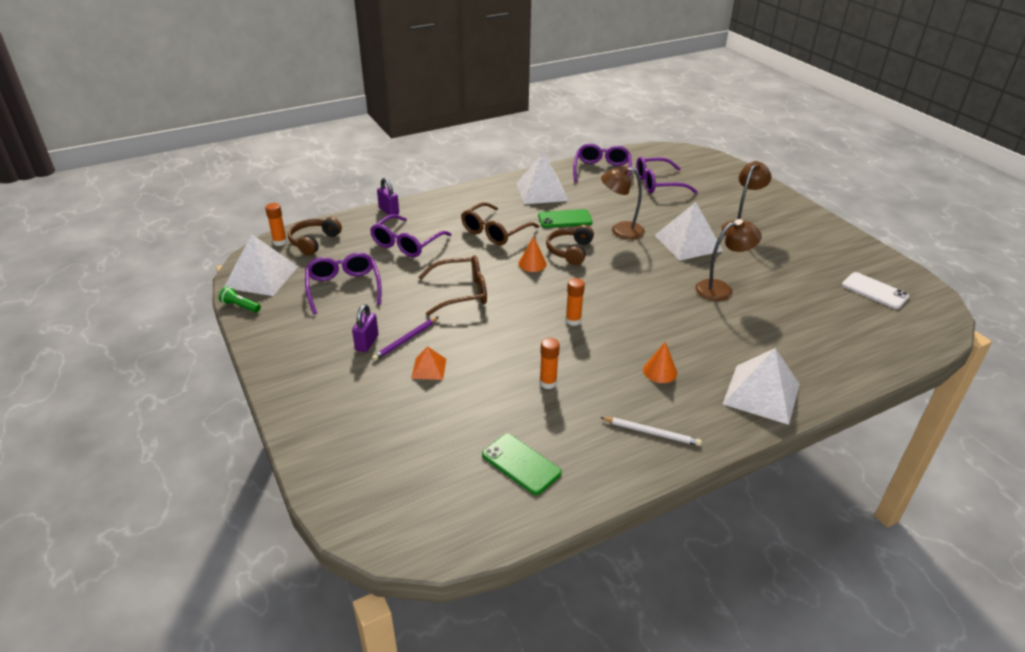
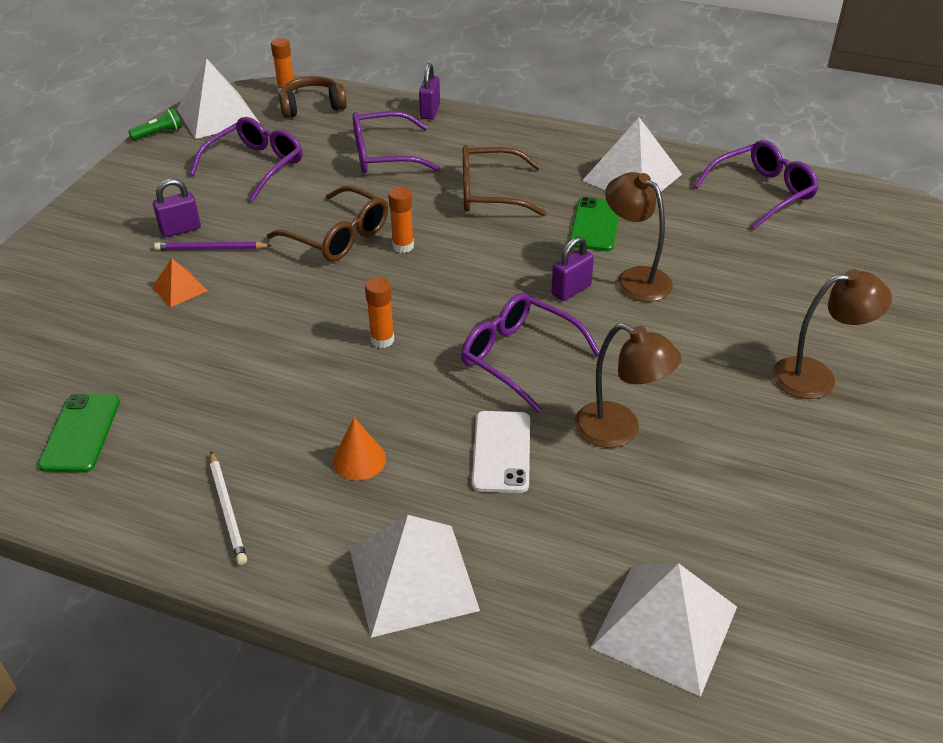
camera: 50 degrees right, 5 degrees up
green flashlight [219,286,261,313] -> green flashlight turned 75 degrees clockwise [128,108,182,140]
orange cone [518,236,547,272] -> none
green phone [538,209,593,228] -> green phone turned 60 degrees clockwise [569,197,619,251]
orange glue stick [540,338,560,389] -> orange glue stick moved to [388,187,414,253]
brown headphones [546,225,594,265] -> none
purple glasses [636,157,698,194] -> purple glasses moved to [461,293,600,413]
white pyramid [655,202,723,260] -> white pyramid moved to [591,563,737,697]
white phone [842,272,909,309] -> white phone moved to [472,411,530,493]
none -> purple padlock [551,237,594,301]

